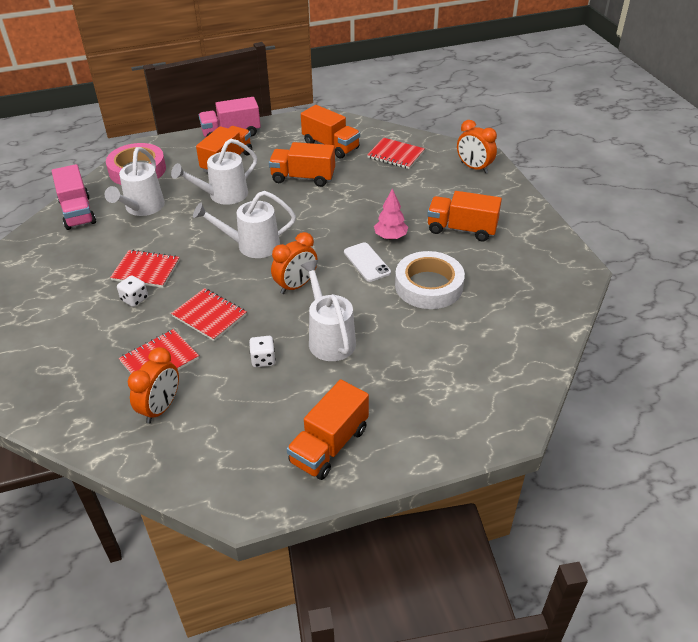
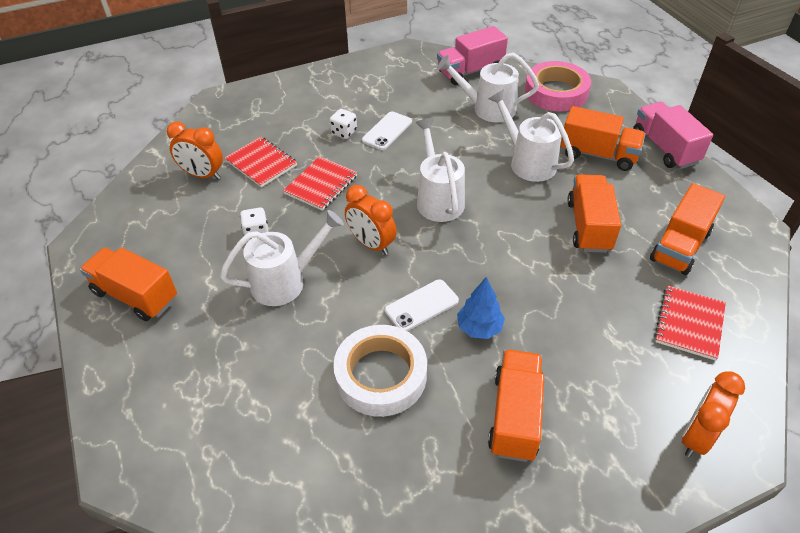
camera: 85 degrees right, 5 degrees up
red notebook [110,250,180,288] -> white phone [362,111,412,150]
pink tree [374,188,408,240] -> blue tree [457,277,505,339]

